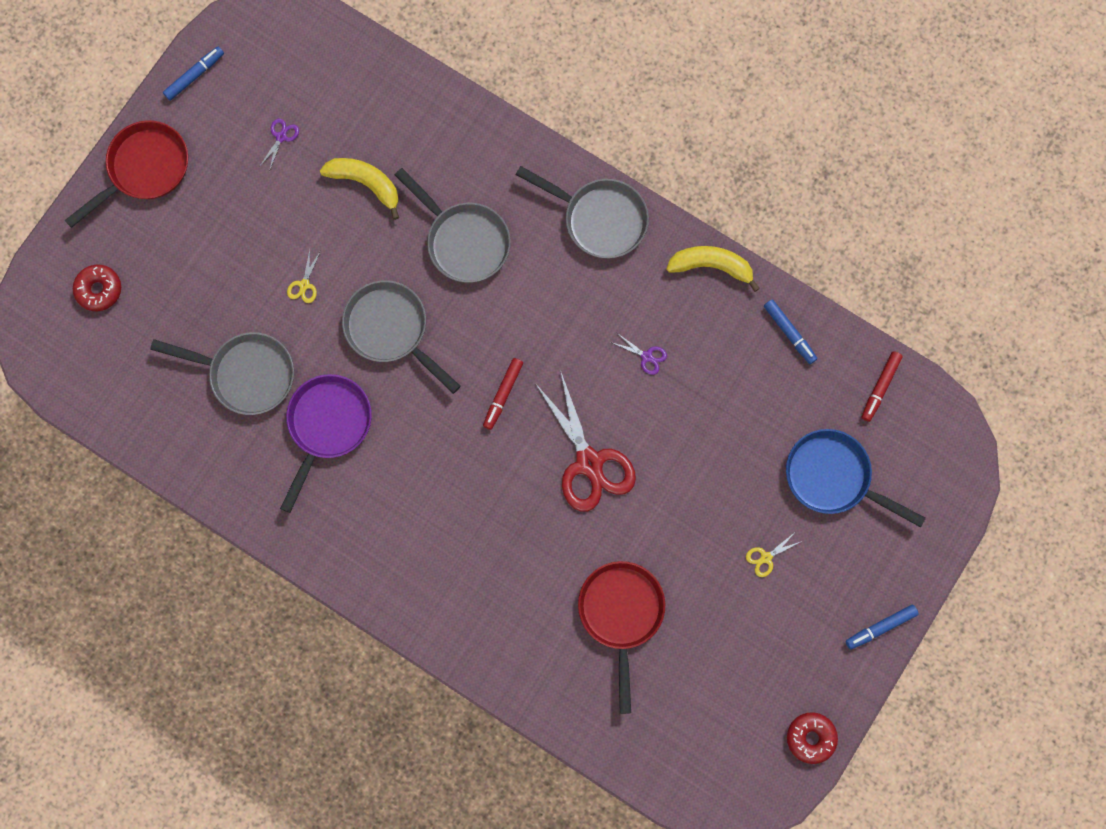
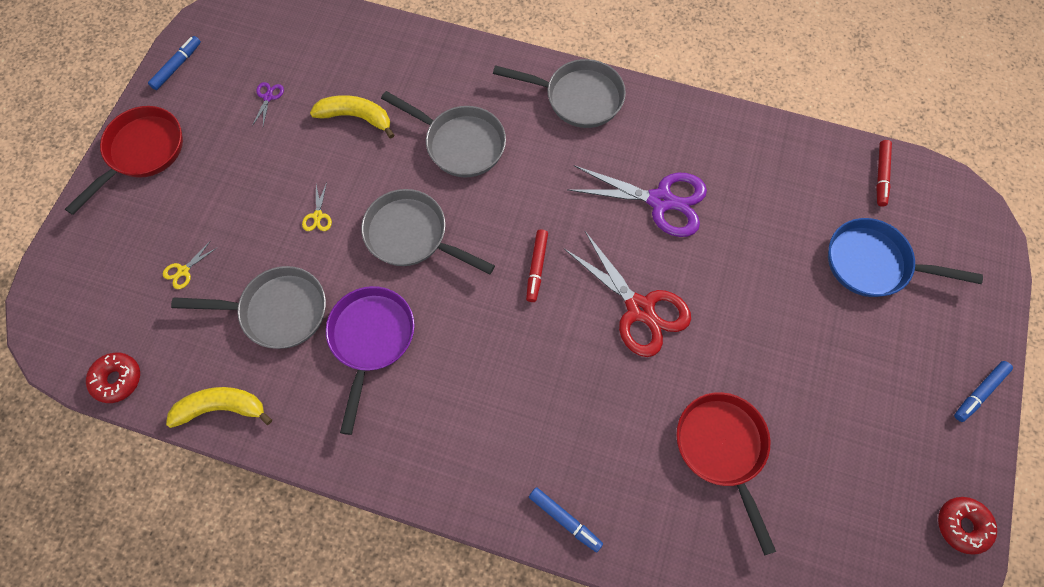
camera: 15 degrees left, 10 degrees down
red donut [73,264,121,311] -> red donut moved to [86,352,140,403]
purple scissors [611,333,667,375] -> purple scissors [567,165,707,237], size x2.46
yellow banana [667,246,760,292] -> yellow banana moved to [166,387,272,428]
yellow scissors [746,533,802,577] -> yellow scissors moved to [163,242,218,289]
blue marker [764,299,817,364] -> blue marker moved to [529,487,603,552]

